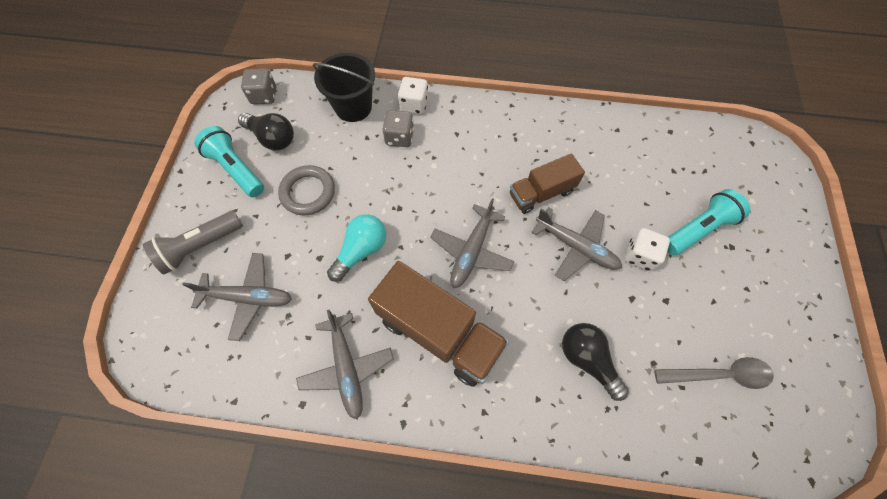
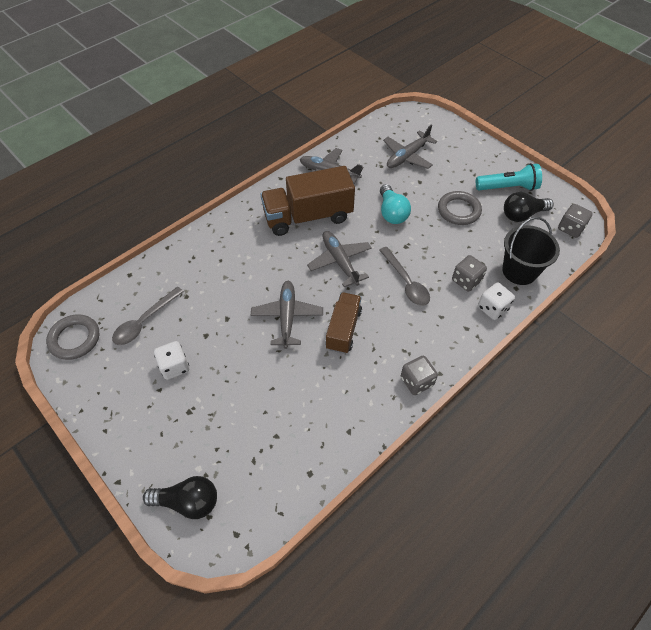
camera: 130 degrees right, 10 degrees down
grey flashlight [143,211,243,274] -> none
grey plane [531,207,622,281] -> grey plane turned 105 degrees clockwise [251,281,323,349]
black light bulb [562,323,629,401] -> black light bulb moved to [143,476,217,519]
white dice [625,228,670,271] -> white dice moved to [154,341,189,380]
turquoise flashlight [667,189,750,255] -> none
none -> grey ring [46,314,99,360]
none -> grey spoon [379,247,430,306]
none -> grey dice [401,356,438,395]

